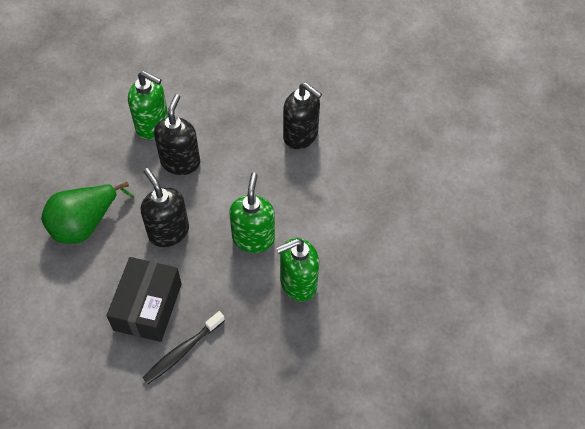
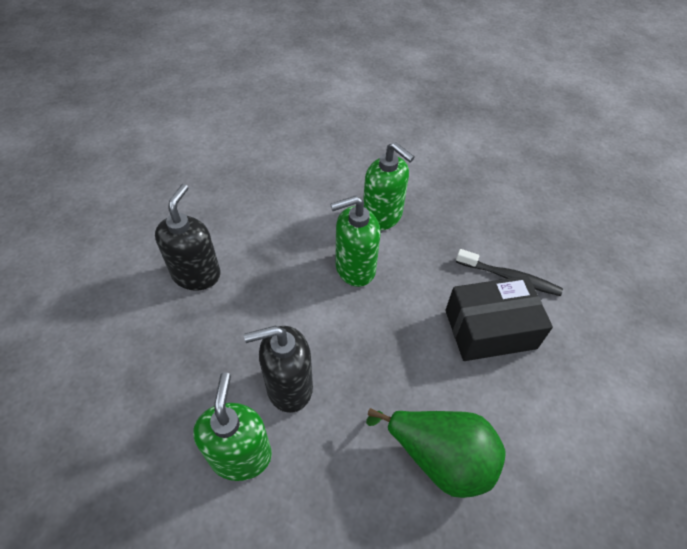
camera: 115 degrees left, 5 degrees down
black soap dispenser [141,168,189,247] -> none

